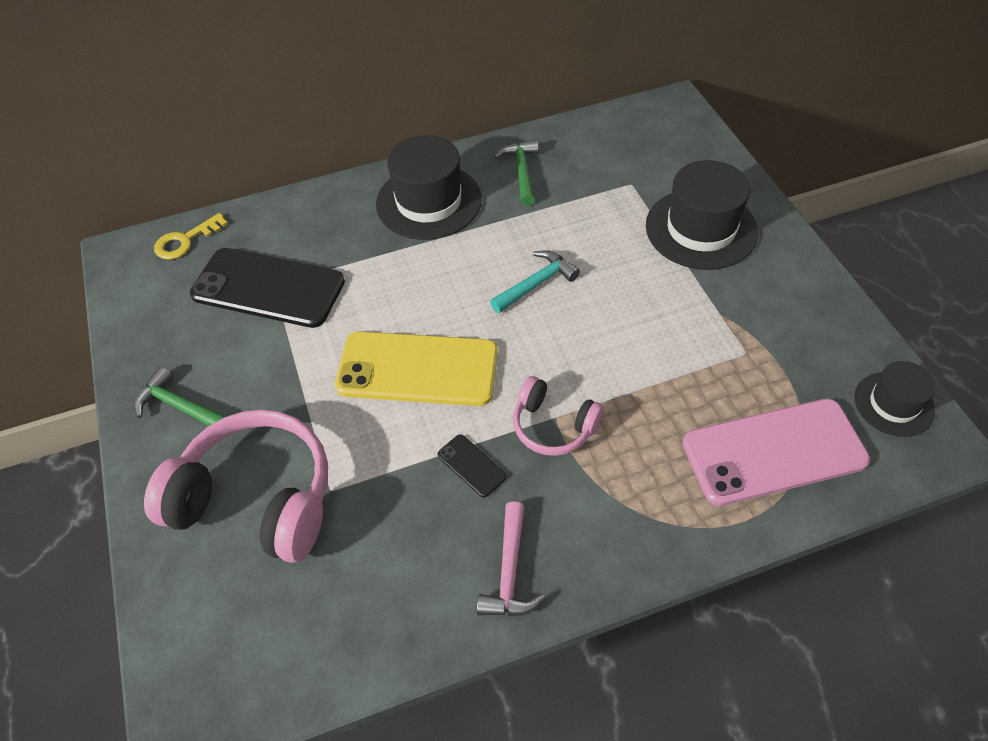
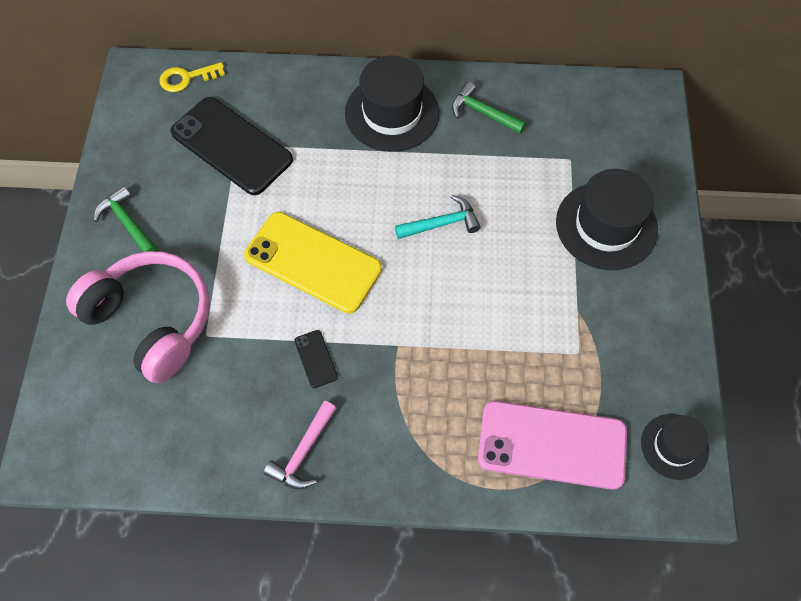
camera: 20 degrees right, 10 degrees up
green hammer [494,140,539,206] -> green hammer turned 75 degrees counterclockwise [452,81,526,134]
pink headphones [513,376,604,456] -> none

